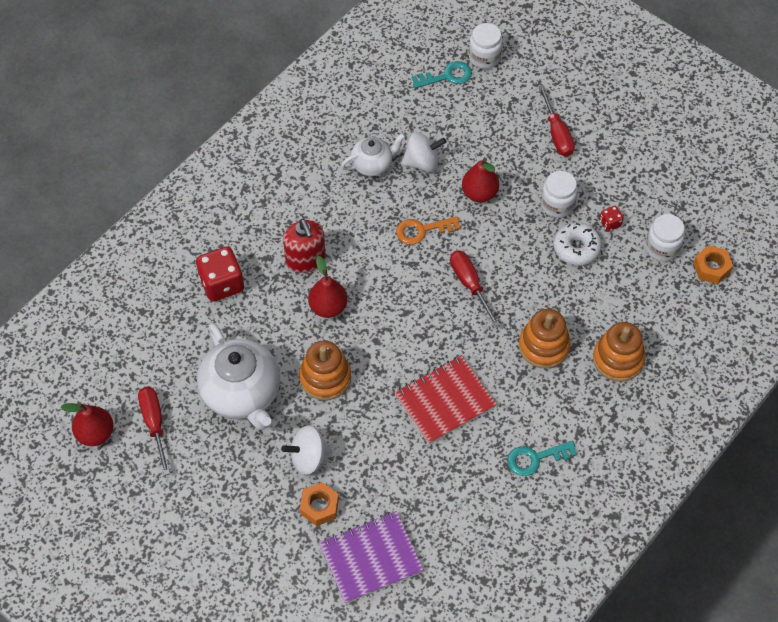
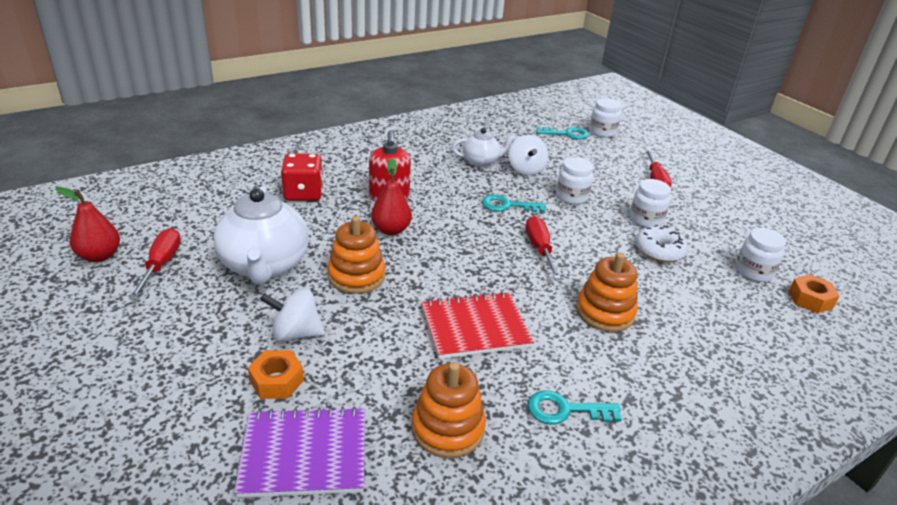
camera: 15 degrees right, 25 degrees down
orange key [396,216,461,245] -> turquoise key [482,194,546,212]
white spinning top [401,132,446,172] -> white spinning top turned 75 degrees clockwise [508,135,548,176]
red pear [462,158,499,202] -> white jar [556,157,593,204]
orange stacking toy [593,322,645,382] -> orange stacking toy moved to [411,362,486,458]
red dice [600,206,624,232] -> none

